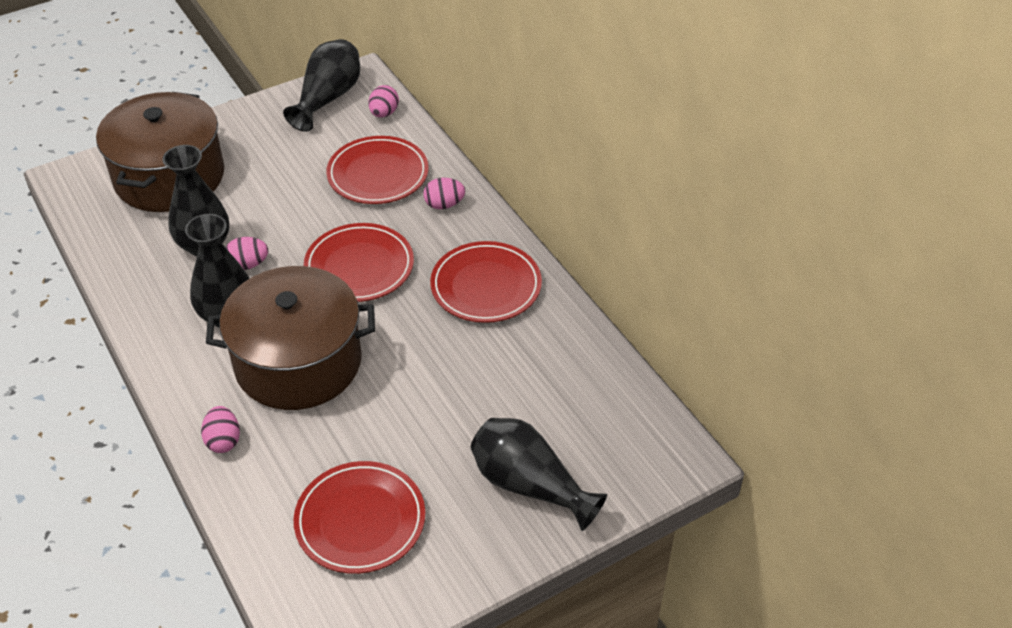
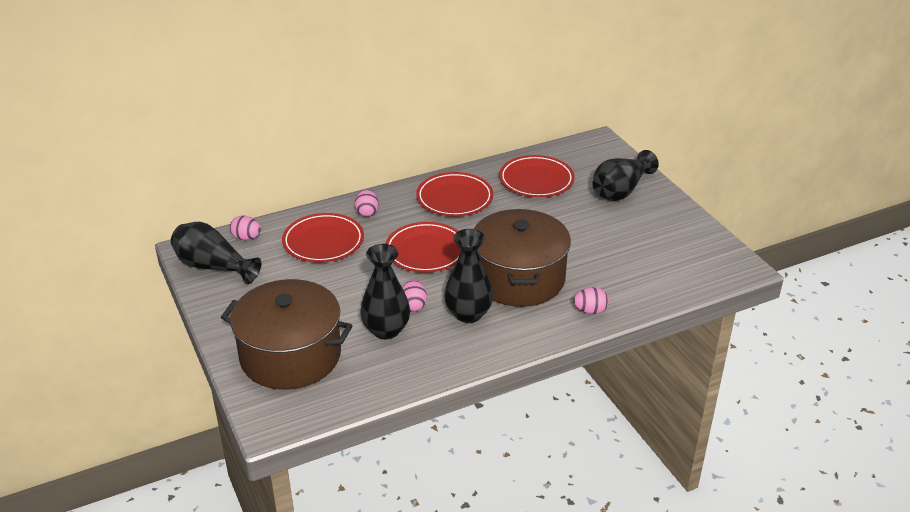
camera: 85 degrees left, 10 degrees down
red plate [294,461,425,574] -> red plate moved to [499,155,575,197]

